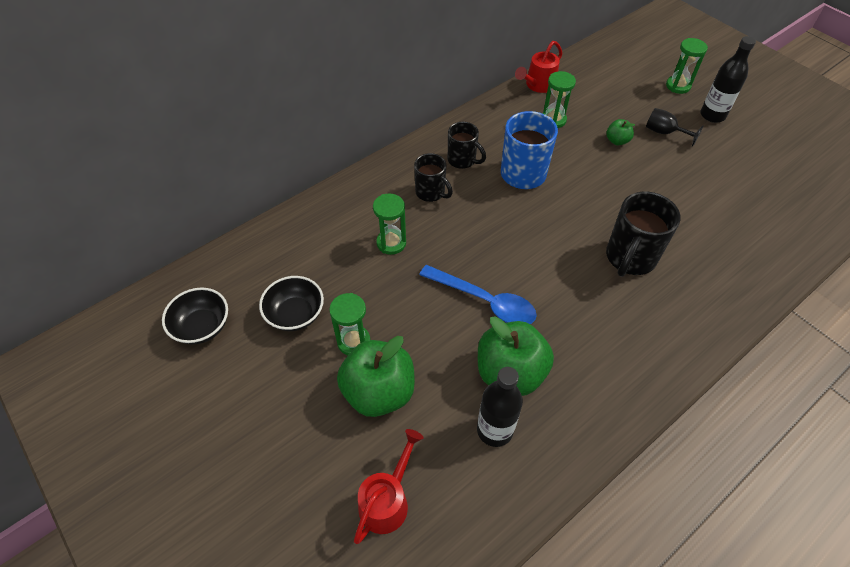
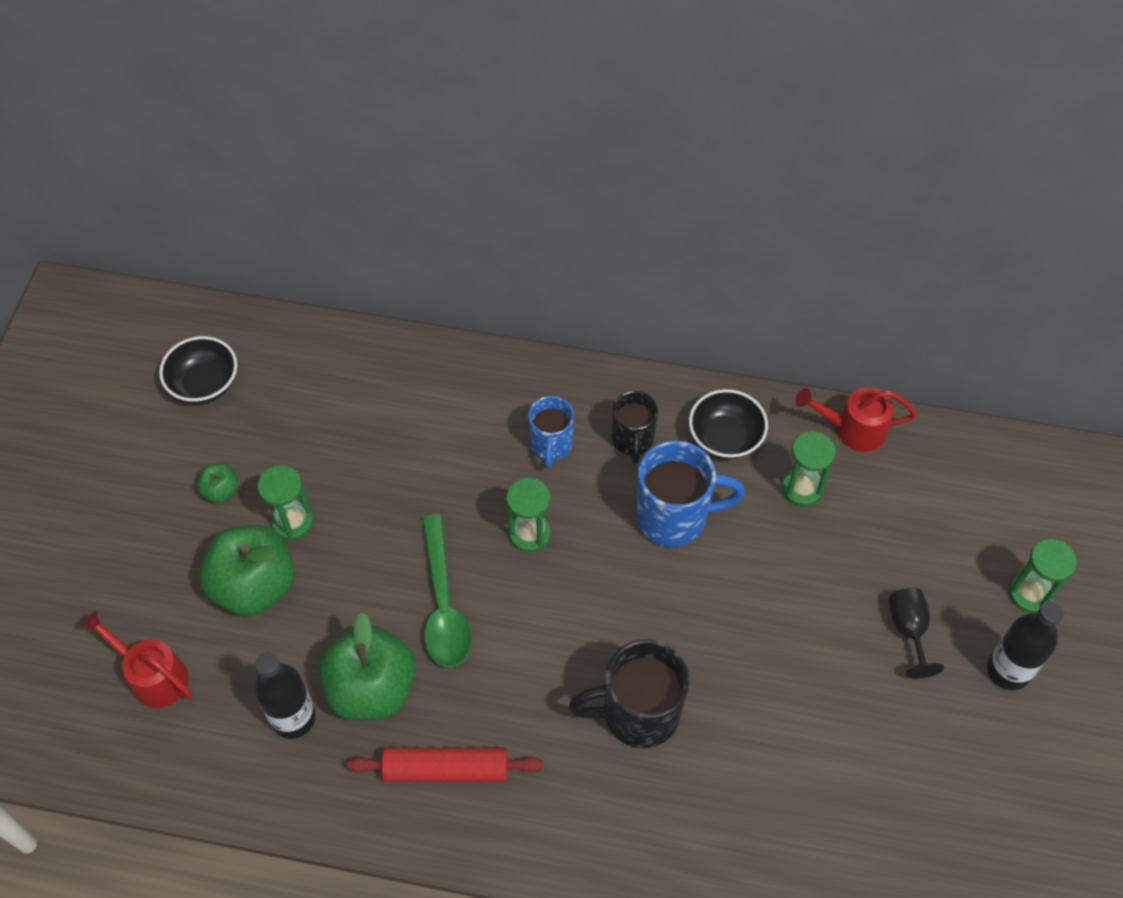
camera: 50 degrees right, 5 degrees up
black bowl [259,276,324,331] -> black bowl moved to [689,389,768,459]
red watering can [354,429,423,544] -> red watering can turned 135 degrees counterclockwise [81,611,193,708]
green hourglass [373,194,406,255] -> green hourglass moved to [506,478,551,552]
black mug [414,153,453,202] -> blue mug [528,396,574,469]
blue spoon [419,265,537,324] -> green spoon [422,514,471,667]
green apple [607,119,635,145] -> green apple moved to [197,463,239,504]
none -> red rolling pin [347,747,543,782]

